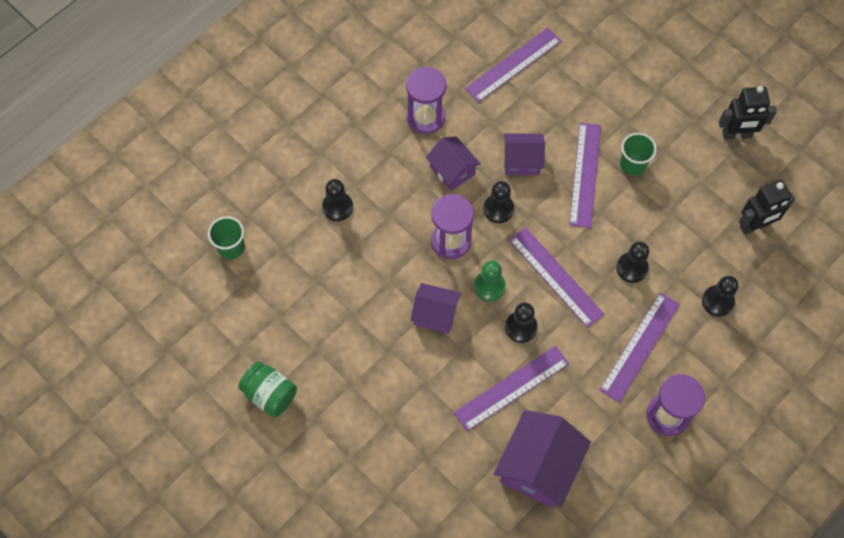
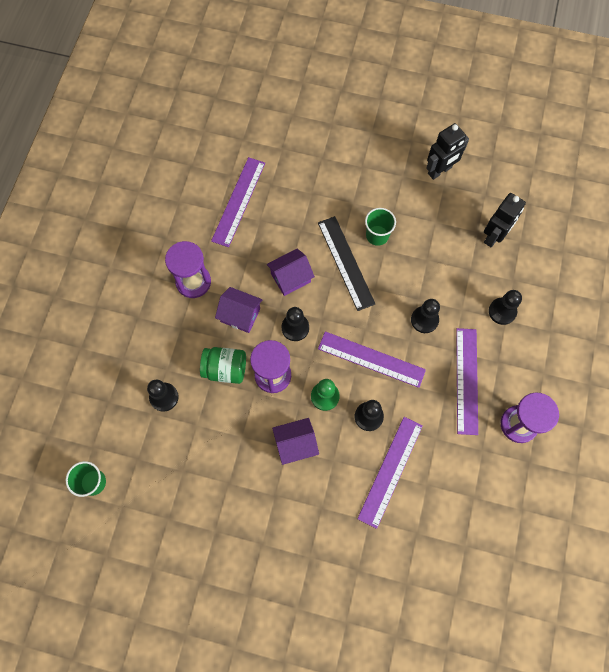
camera: 30 degrees left, 5 degrees up
green jar [238,361,297,417] -> green jar moved to [200,347,246,384]
purple house [494,410,591,508] -> none
purple ruler [569,123,601,228] -> black ruler [318,216,375,311]

